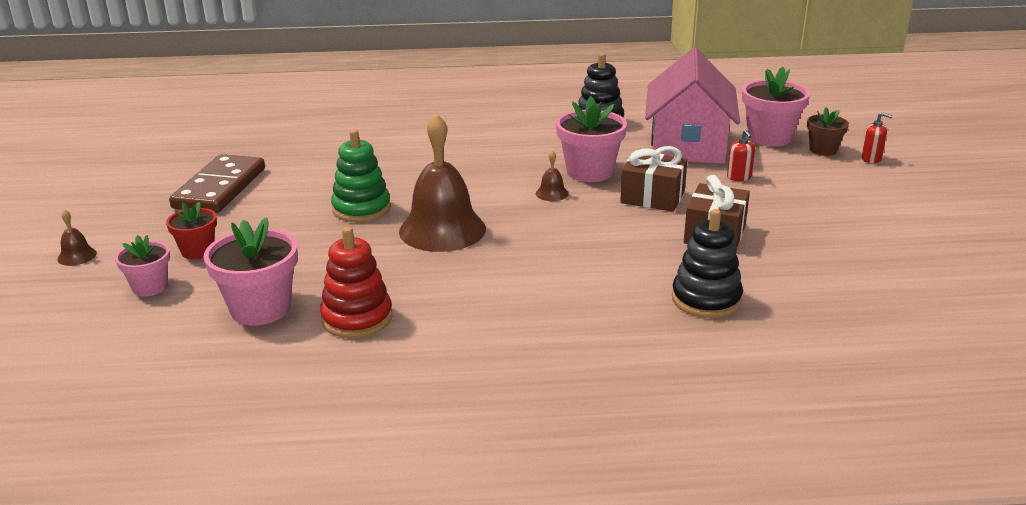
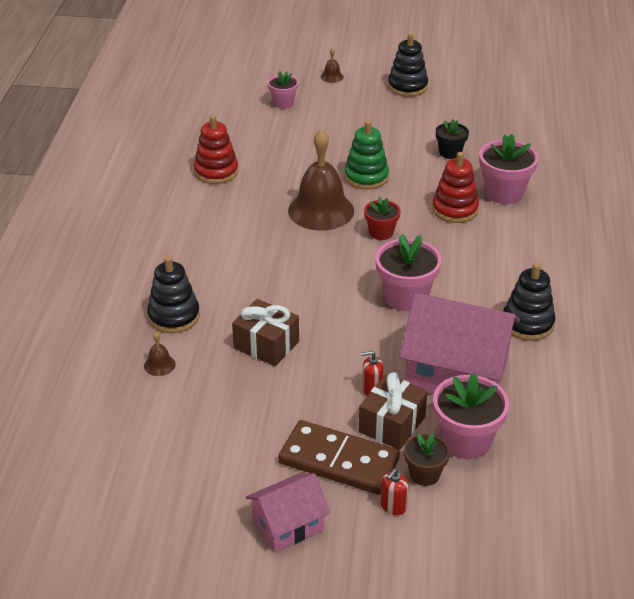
camera: 100 degrees right, 10 degrees up
red flower pot [166,202,217,259] -> red flower pot moved to [364,196,401,240]
brown domino [169,154,265,213] -> brown domino moved to [278,420,400,495]
pink flower pot [204,217,298,325] -> pink flower pot moved to [479,134,539,204]
brown bell [536,150,569,201] -> brown bell moved to [144,332,176,376]
brown gift [620,146,687,212] -> brown gift moved to [359,372,428,450]
none -> pink house [246,473,330,552]
none -> black stacking toy [388,33,428,97]
none -> red stacking toy [432,152,479,223]
none -> black flower pot [436,119,469,159]

